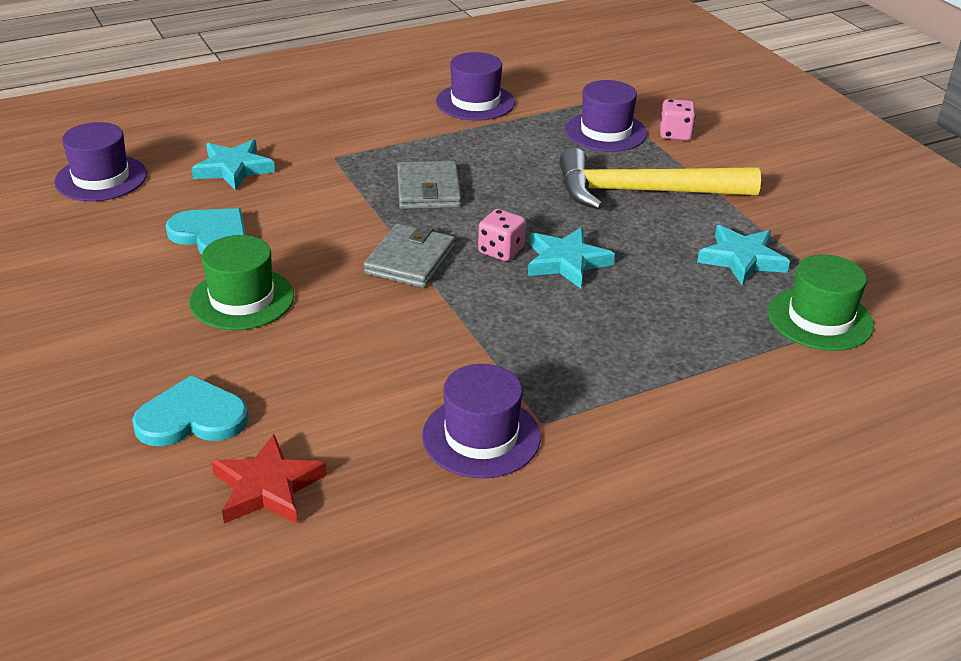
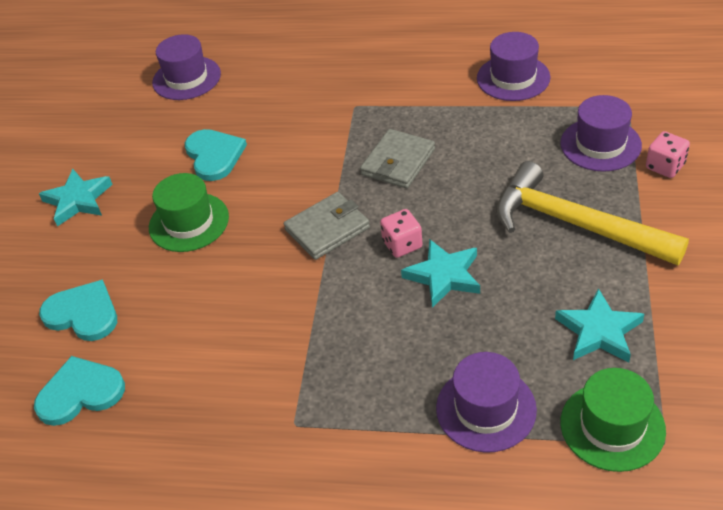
camera: 40 degrees right, 10 degrees up
turquoise star [191,139,275,191] -> turquoise star moved to [39,169,113,227]
red star [211,434,327,524] -> turquoise heart [34,356,125,426]
purple hat [422,364,541,478] -> purple hat moved to [436,352,537,453]

